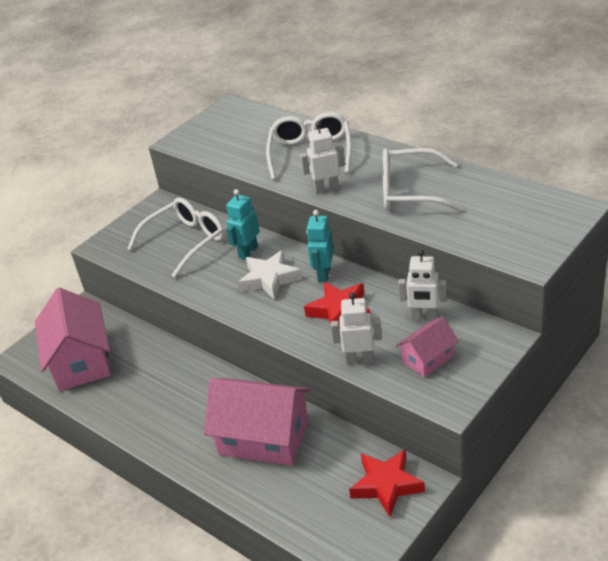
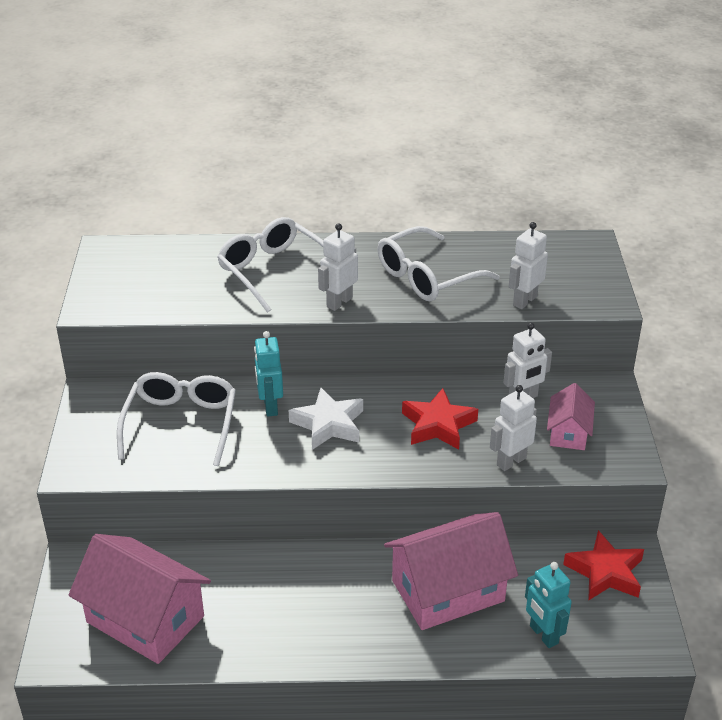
camera: 45 degrees left, 0 degrees up
turquoise robot [306,210,334,283] -> turquoise robot moved to [525,562,572,648]
none -> white robot [509,222,548,309]

